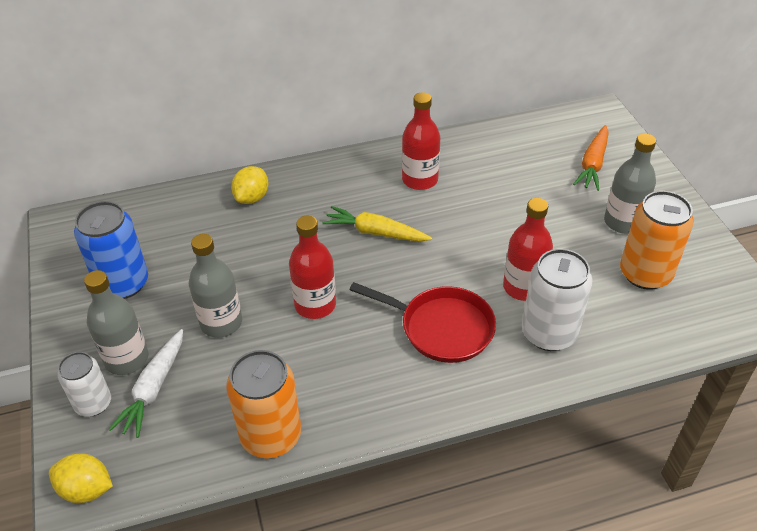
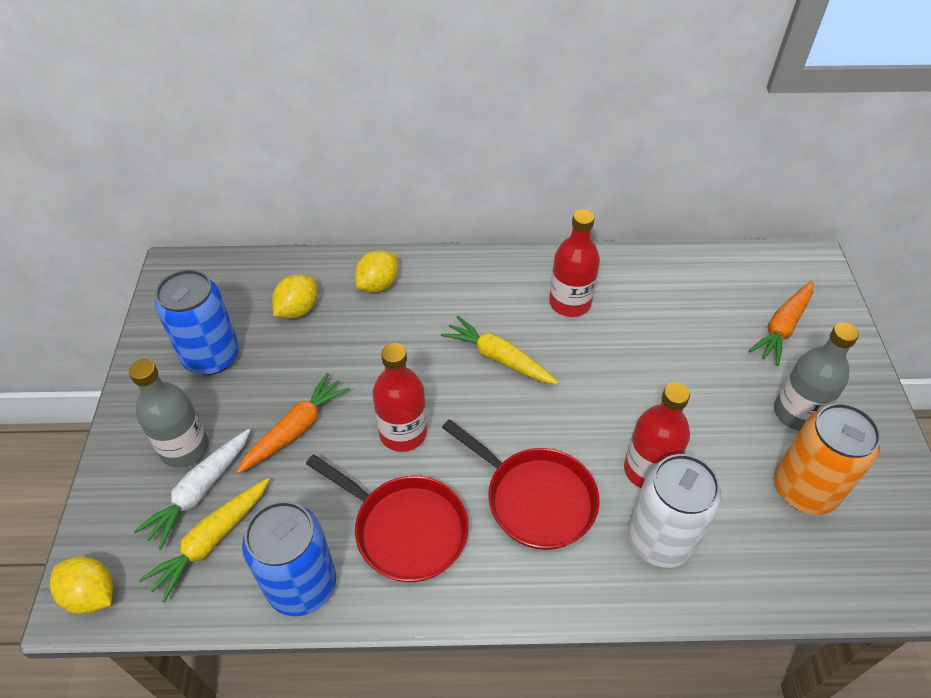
camera: 15 degrees right, 5 degrees up
white can [58,352,111,417] -> none
grey bottle [189,234,242,338] -> orange carrot [236,373,350,474]
orange can [226,350,301,458] -> blue can [242,501,336,616]
none -> yellow carrot [139,478,269,603]
none -> yellow lemon [272,275,317,318]
none -> red pan [306,454,469,582]

